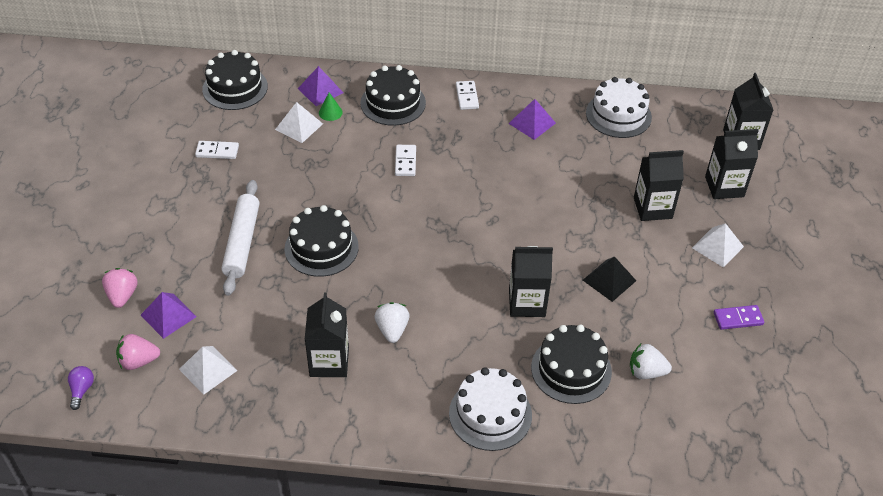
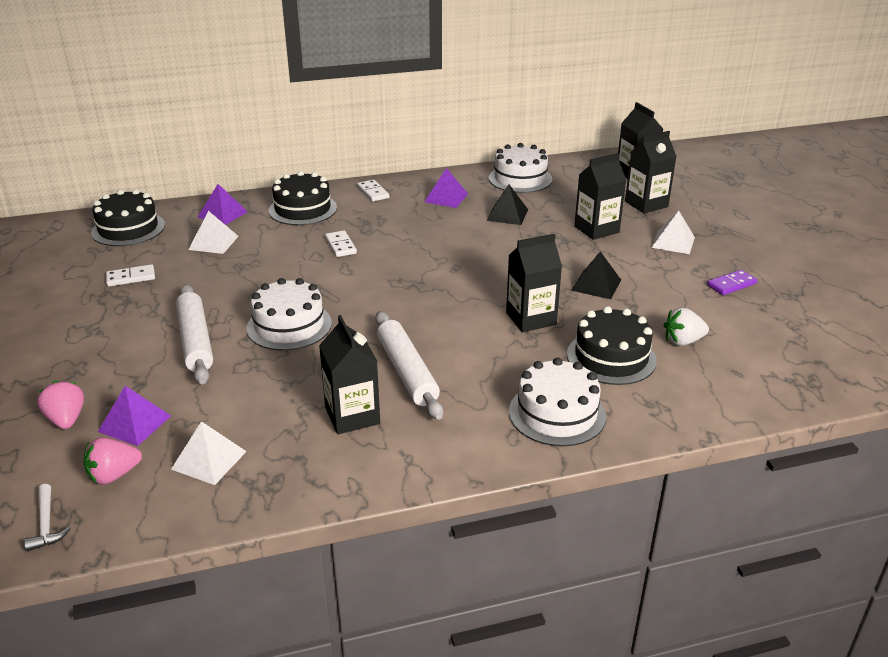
camera: 20 degrees left, 15 degrees down
purple light bulb [68,366,94,410] -> white hammer [24,484,71,551]
black cake [284,205,359,277] -> white cake [247,278,332,351]
green cone [319,92,343,121] -> none
white strawberry [375,302,410,343] -> white rolling pin [375,311,443,420]
none -> black pyramid [486,185,528,225]

